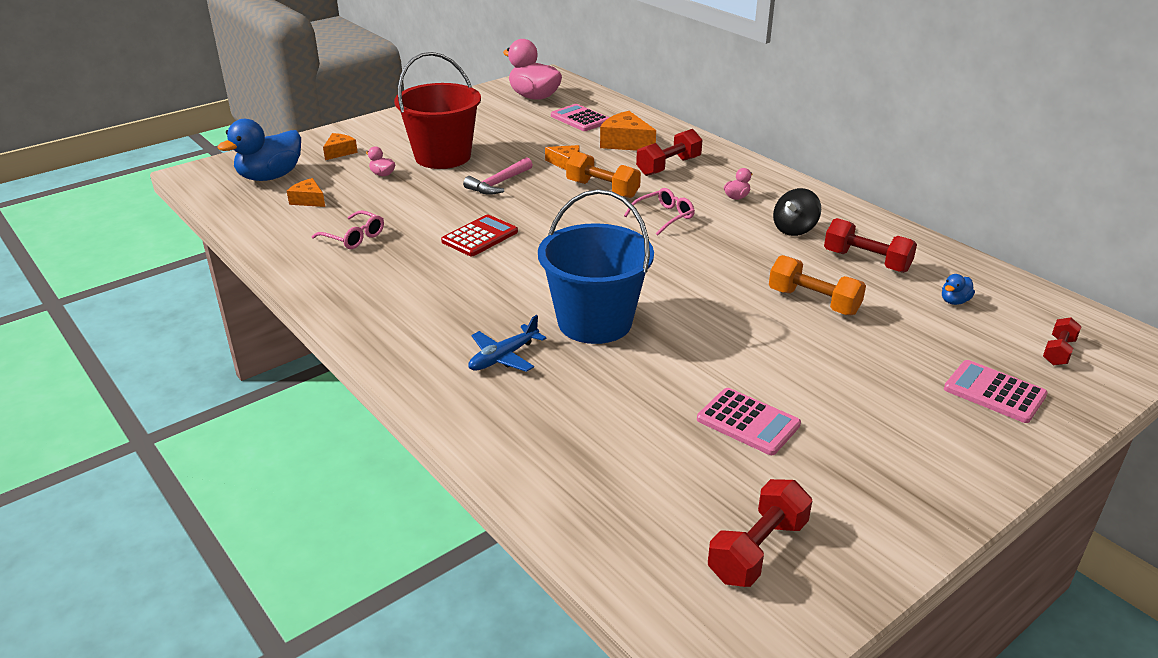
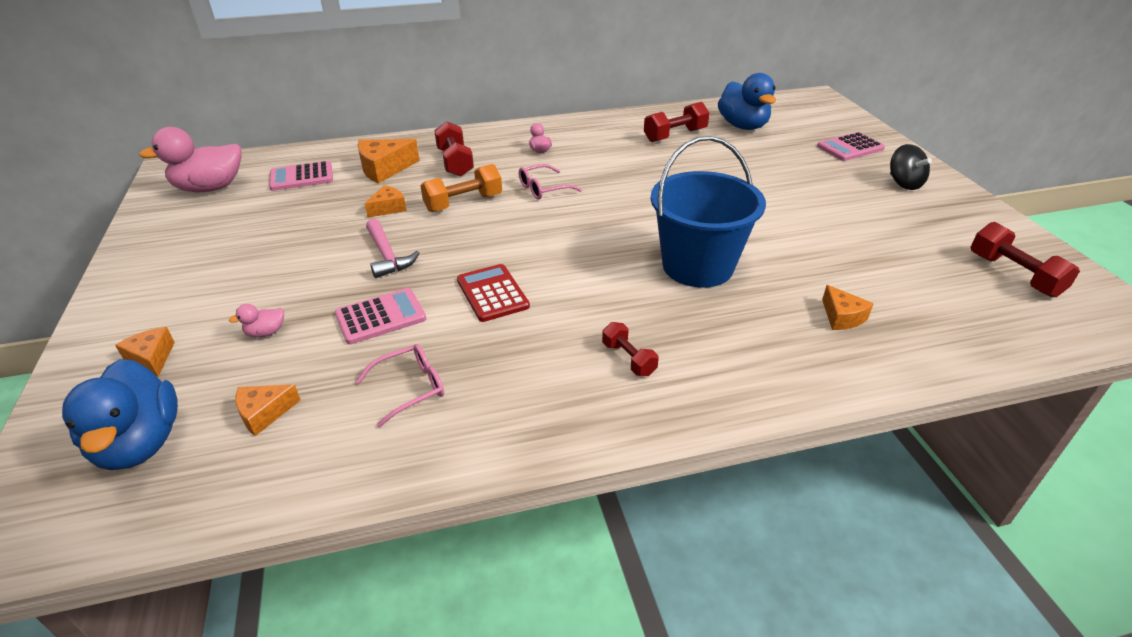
camera: 65 degrees left, 5 degrees up
red bucket [394,52,481,169] -> none
blue plane [468,315,547,372] -> none
pink glasses [624,188,695,235] -> pink glasses turned 105 degrees counterclockwise [519,164,582,200]
pink calculator [697,388,801,455] -> pink calculator moved to [335,288,426,344]
orange dumbbell [769,255,866,315] -> none
black spinning top [773,188,821,236] -> black spinning top moved to [890,144,932,190]
blue duck [942,274,975,305] -> blue duck [718,73,776,130], size x2.34
red dumbbell [1043,317,1082,366] -> red dumbbell moved to [602,322,659,376]
none -> orange cheese [822,285,874,330]

